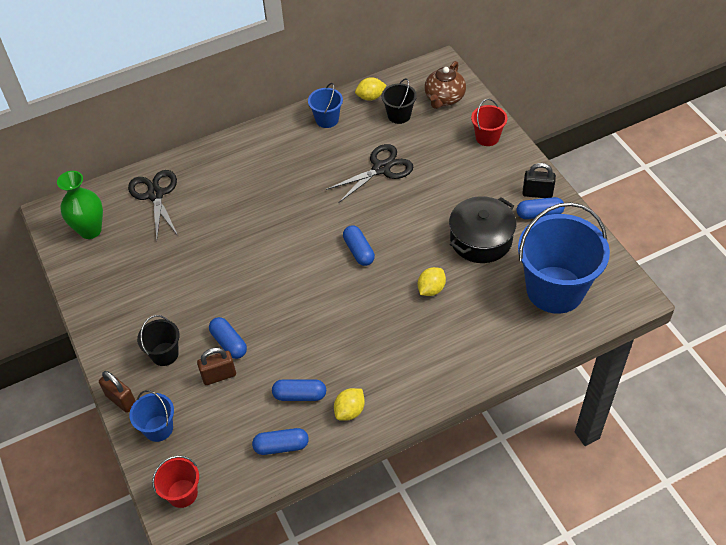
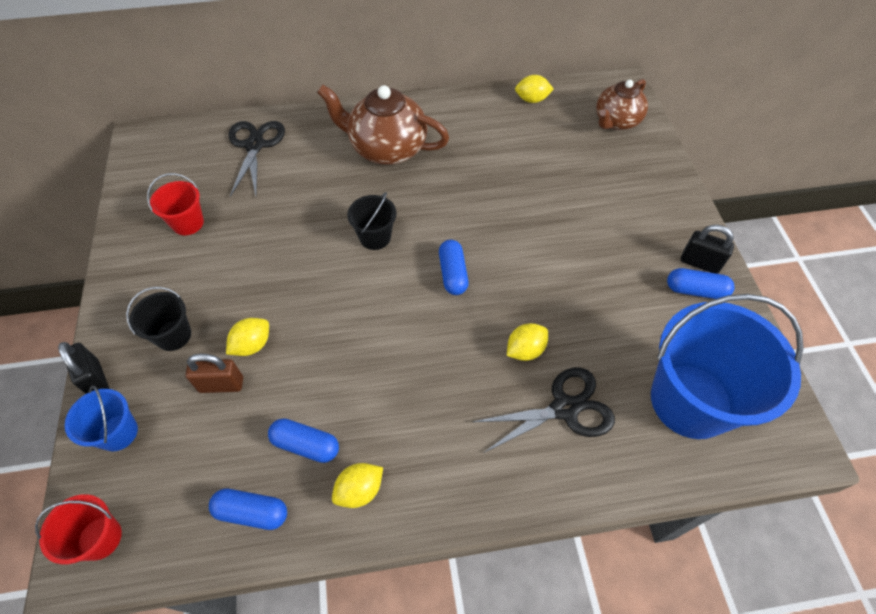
camera: 15 degrees right, 5 degrees up
green vase [57,171,103,239] -> none
brown padlock [99,371,136,413] -> black padlock [58,342,109,394]
blue capsule [209,317,247,359] -> yellow lemon [226,318,269,356]
blue bucket [308,83,343,128] -> none
black scissors [326,144,413,203] -> black scissors moved to [472,368,615,453]
black bucket [381,78,417,124] -> black bucket moved to [347,192,397,250]
black pot [449,196,516,263] -> none
red bucket [471,99,507,146] -> red bucket moved to [147,173,204,235]
none -> brown teapot [317,85,449,165]

